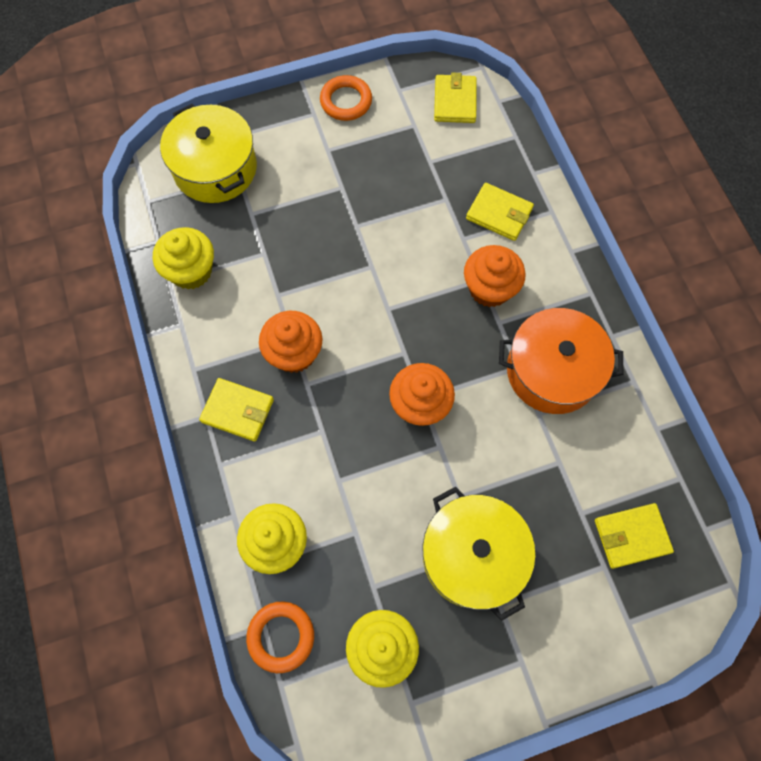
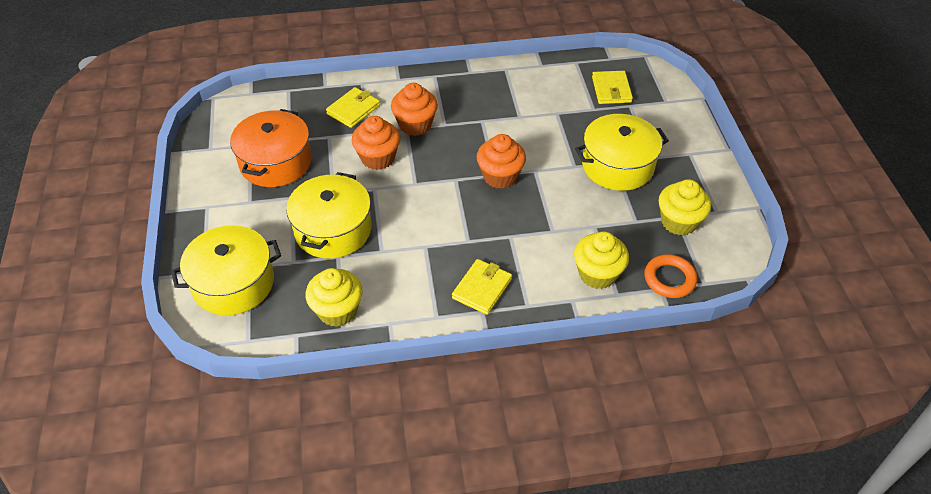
camera: 80 degrees left, 20 degrees down
orange cupcake [259,311,322,373] -> orange cupcake moved to [352,116,400,170]
orange ring [320,75,372,121] -> none
yellow wallet [434,73,477,123] -> none
orange pot [499,308,623,414] -> orange pot moved to [230,109,312,187]
none -> yellow pot [286,172,372,259]

